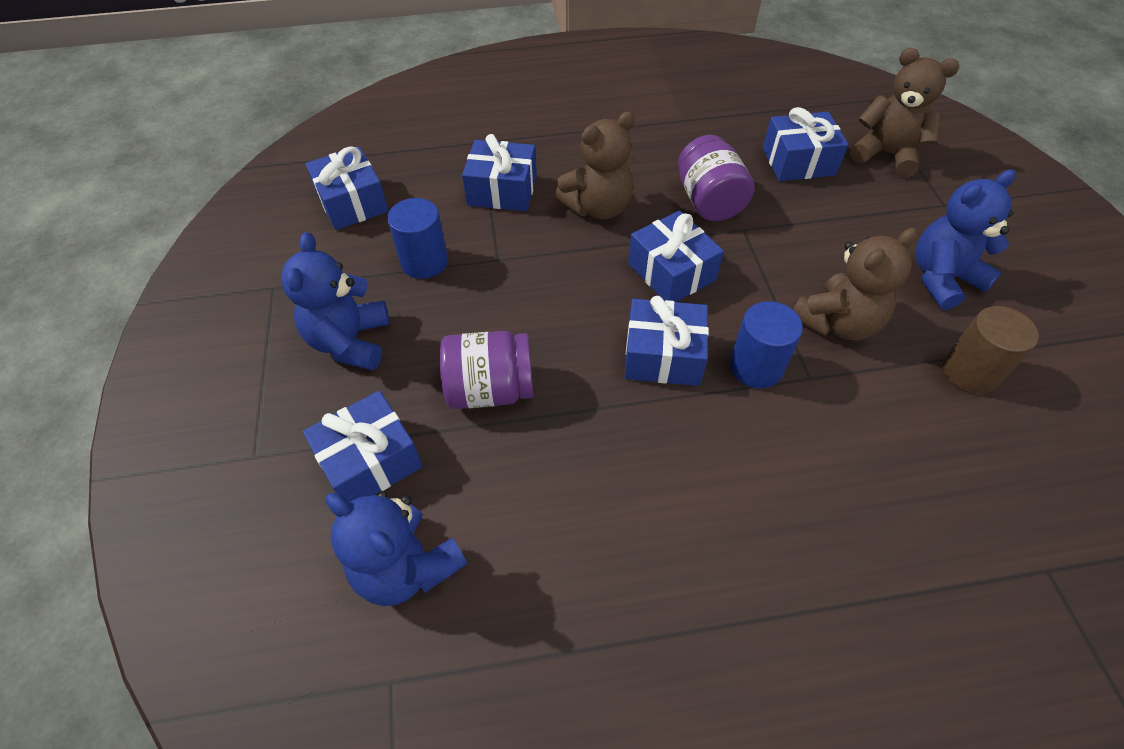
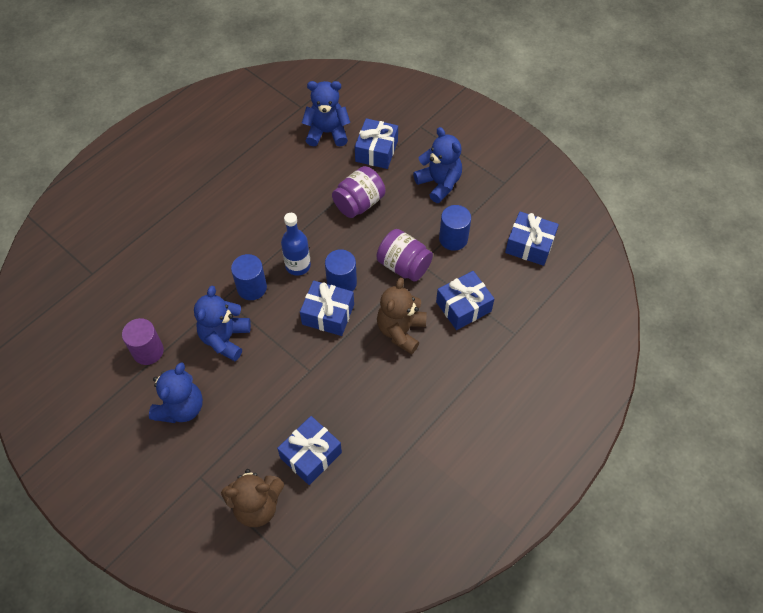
camera: 140 degrees right, 5 degrees up
blue gift [624,296,709,386] -> blue bottle [281,213,311,276]
purple jar [678,135,754,221] -> purple jar moved to [377,229,433,282]
brown teddy bear [793,228,917,341] -> blue teddy bear [194,286,251,361]
brown cylinder [943,306,1039,394] -> purple cylinder [122,318,164,365]
none -> blue cylinder [325,249,357,291]

